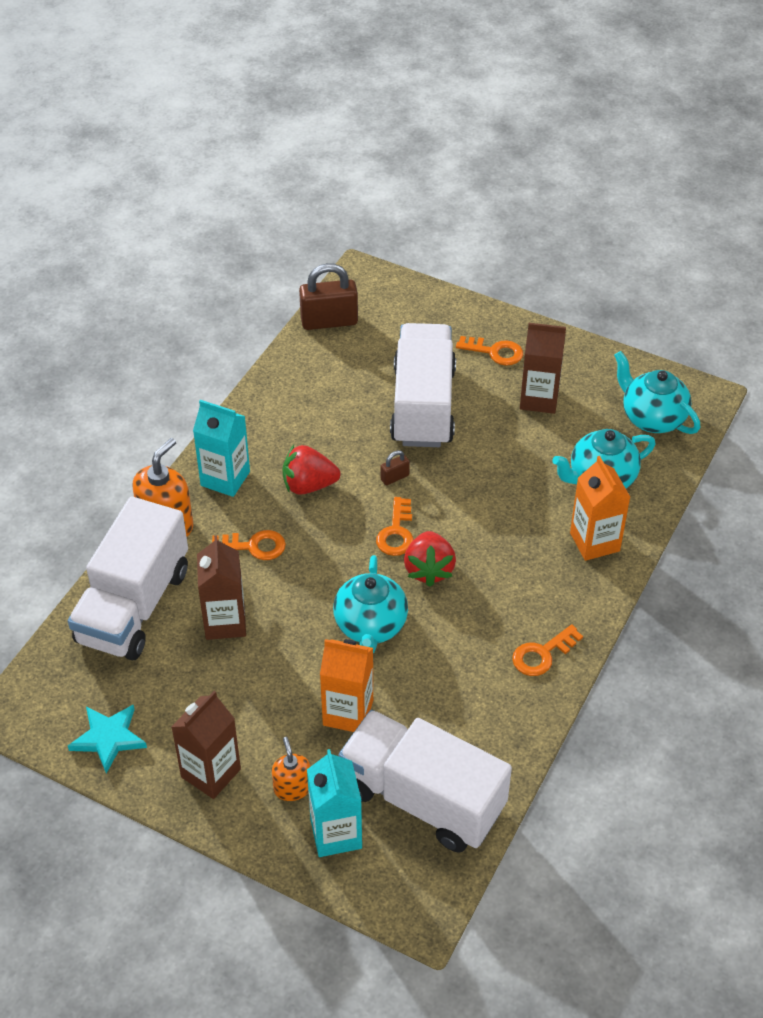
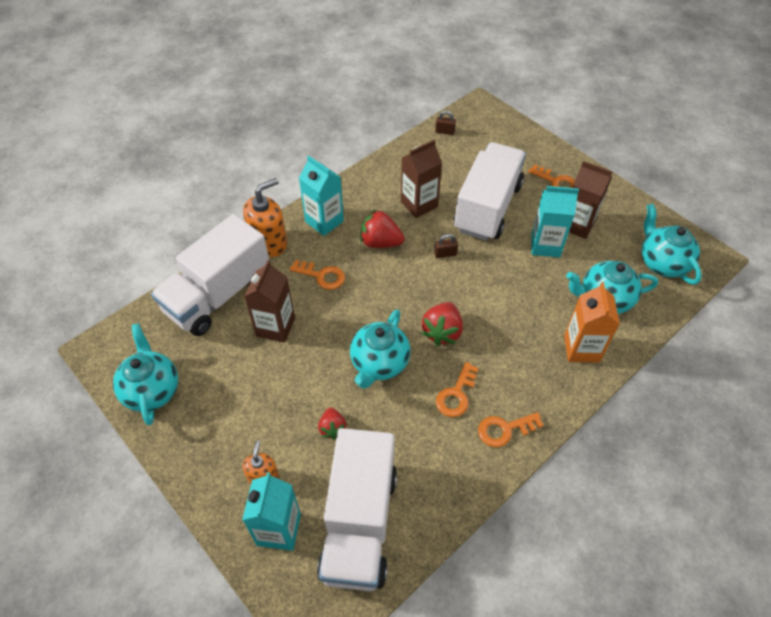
camera: 20 degrees right, 5 degrees up
turquoise star [68,705,147,774] -> turquoise teapot [113,323,178,425]
brown carton [171,691,241,799] -> brown carton moved to [401,140,442,218]
brown padlock [299,263,358,330] -> brown padlock [435,111,456,135], size x0.47
orange carton [320,639,373,732] -> red strawberry [318,408,347,440]
white truck [339,710,512,853] -> white truck turned 135 degrees counterclockwise [317,428,397,591]
orange key [376,497,414,556] -> orange key moved to [436,362,479,417]
none -> turquoise carton [532,186,579,258]

